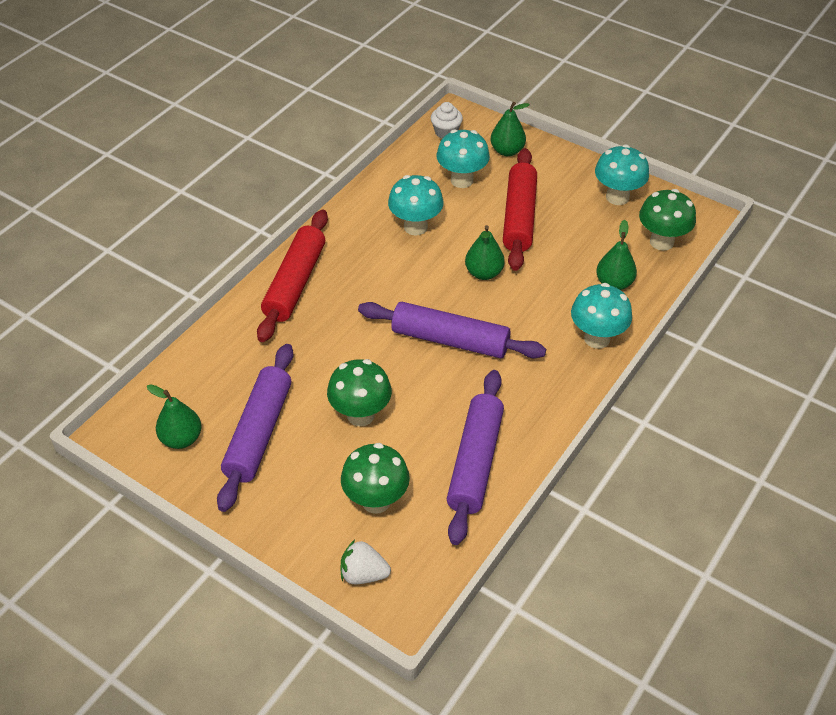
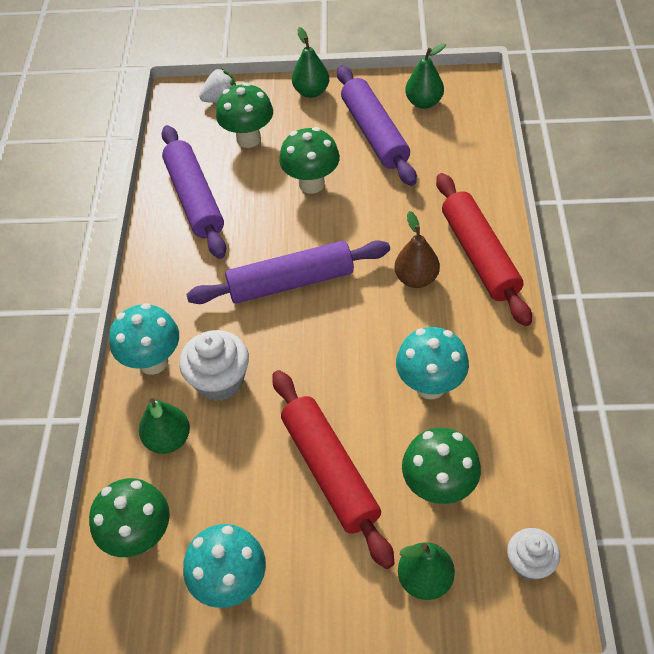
camera: 150 degrees right, 5 degrees up
turquoise mushroom [437,129,490,188] -> green mushroom [402,428,481,504]
green pear [465,225,505,280] -> green pear moved to [292,27,329,98]
none -> white cupcake [179,330,249,401]
none -> brown pear [395,211,440,288]

